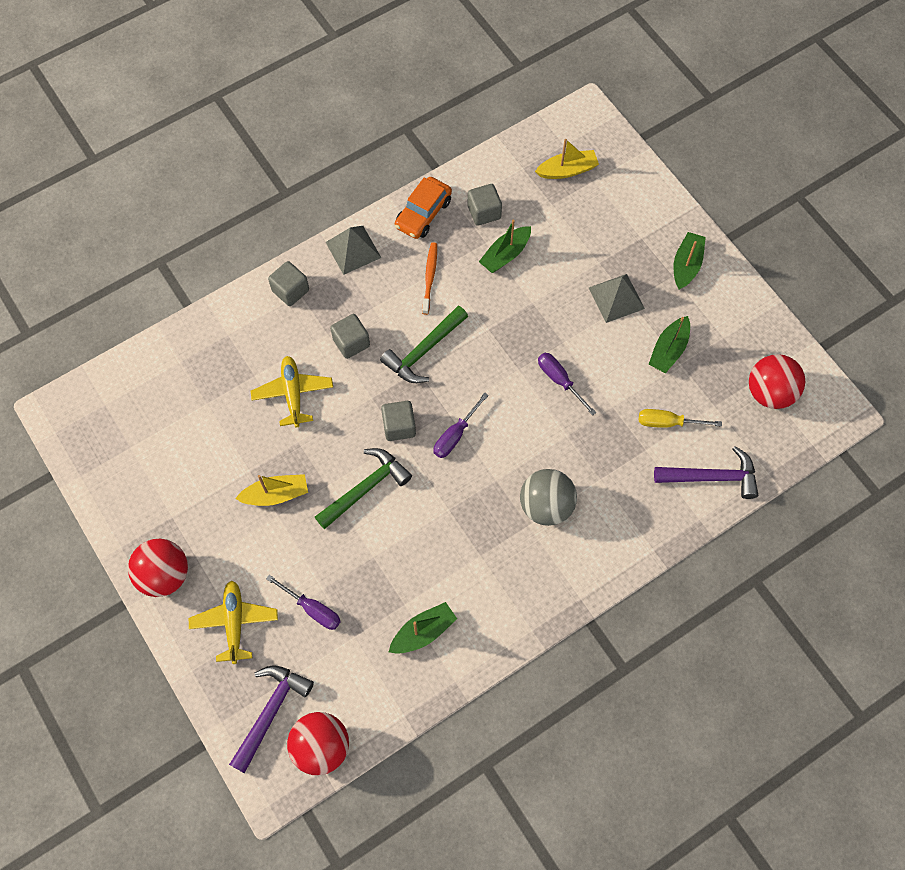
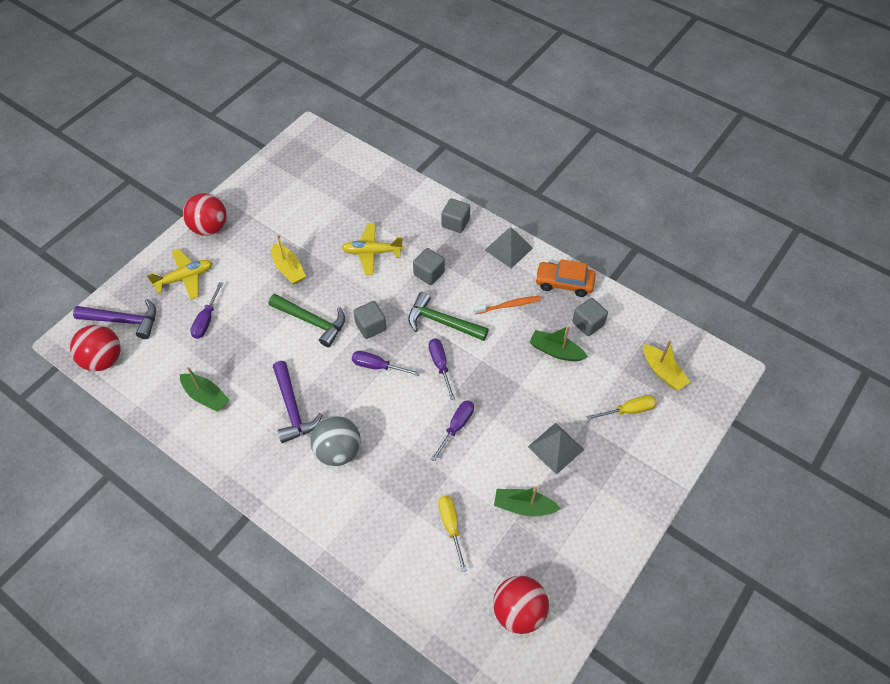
camera: 70 degrees right, 10 degrees down
yellow plane [251,356,333,428] -> yellow plane turned 150 degrees counterclockwise [342,223,403,275]
purple hammer [654,446,758,499] -> purple hammer moved to [273,361,323,443]
green boat [674,232,706,290] -> none
none -> purple screwdriver [429,339,455,400]
none -> yellow screwdriver [586,395,657,420]

